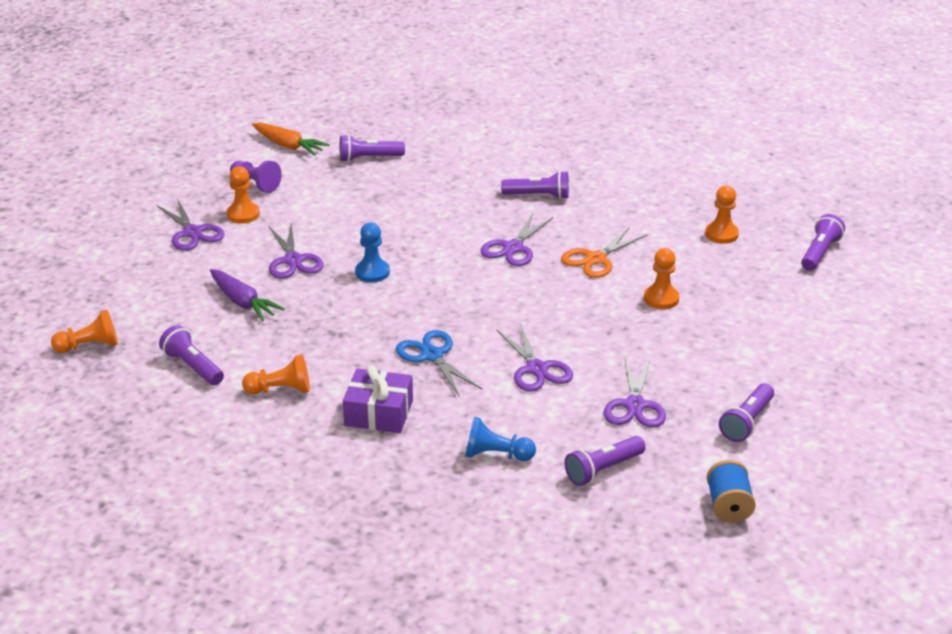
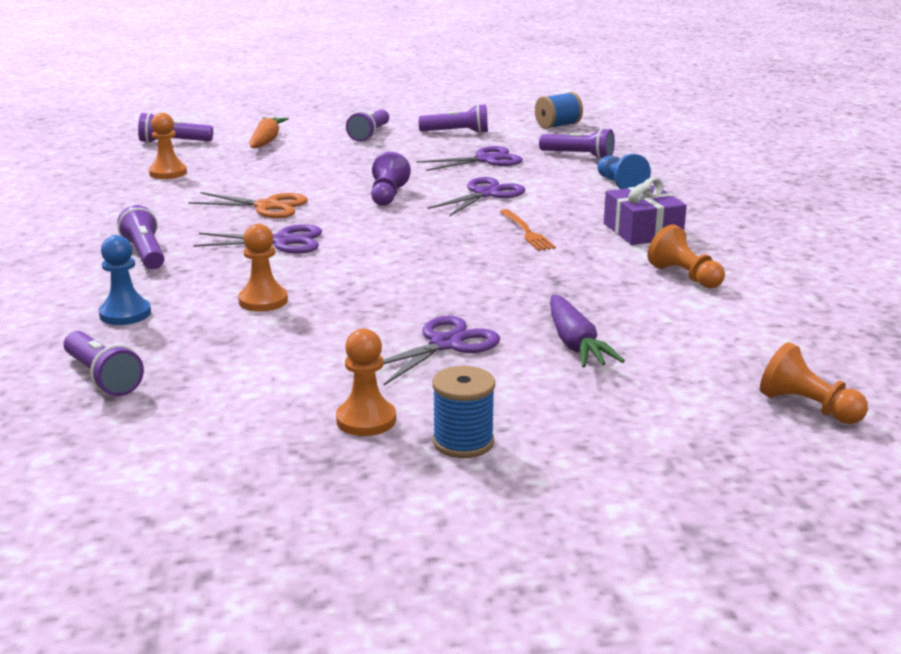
camera: 120 degrees left, 10 degrees down
purple scissors [157,198,225,251] -> blue spool [432,366,495,458]
purple flashlight [159,325,224,385] -> purple flashlight moved to [346,109,389,142]
purple carrot [210,269,285,321] -> purple carrot turned 150 degrees clockwise [550,294,625,367]
purple pawn [230,160,282,193] -> purple pawn moved to [371,152,411,206]
orange carrot [252,123,330,156] -> orange carrot moved to [249,117,289,148]
blue pawn [355,223,390,282] -> blue pawn moved to [99,235,151,325]
blue scissors [396,330,482,397] -> orange fork [500,209,556,251]
orange pawn [644,248,679,309] -> orange pawn moved to [238,224,288,312]

